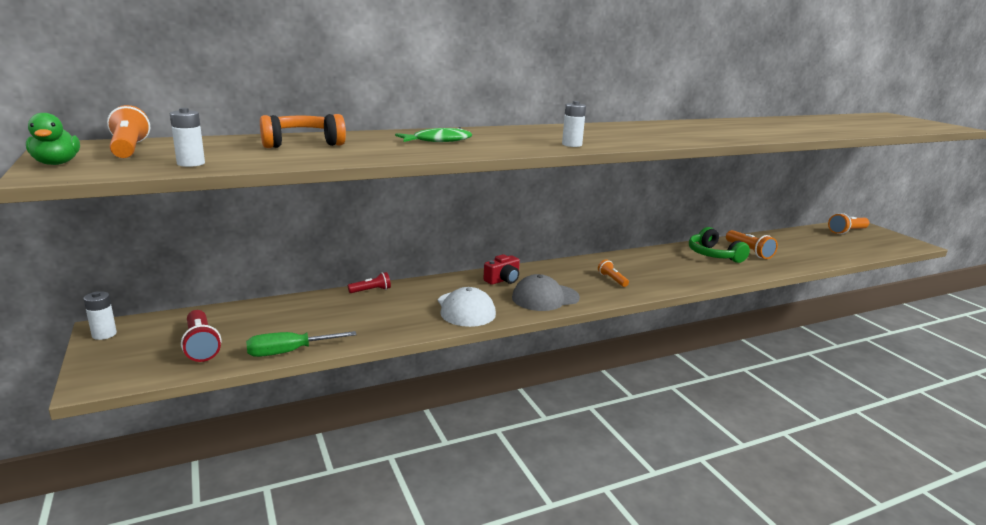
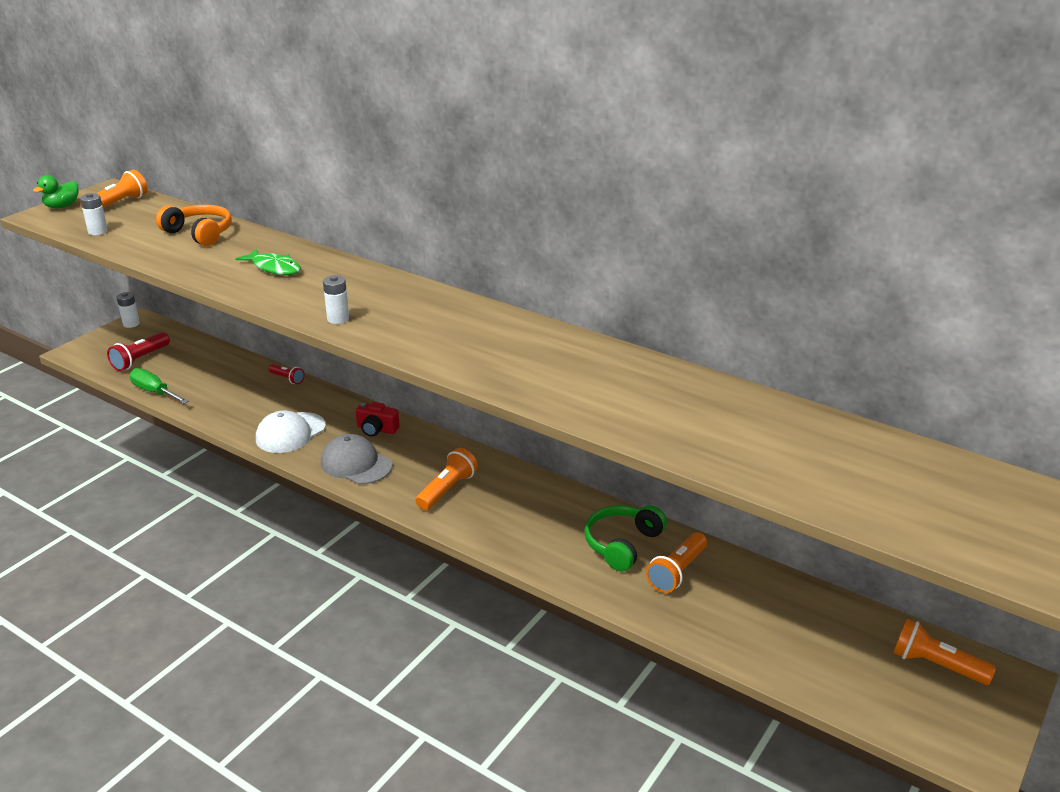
camera: 60 degrees right, 10 degrees up
orange flashlight [598,259,629,287] -> orange flashlight [415,448,478,510], size x1.63

